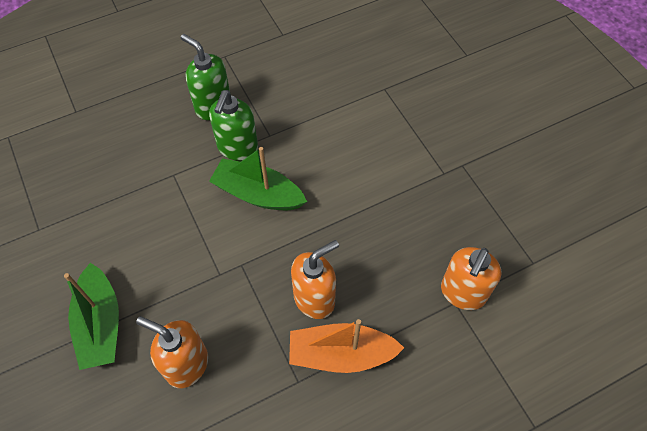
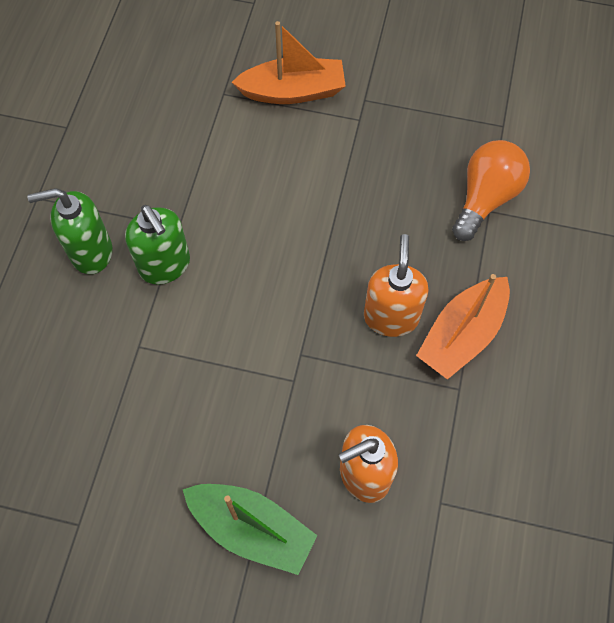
camera: 50 degrees left, 5 degrees up
green boat [209,147,307,210] -> none
orange soap dispenser [441,247,501,310] -> orange light bulb [452,140,530,241]
none -> orange boat [232,21,346,104]

